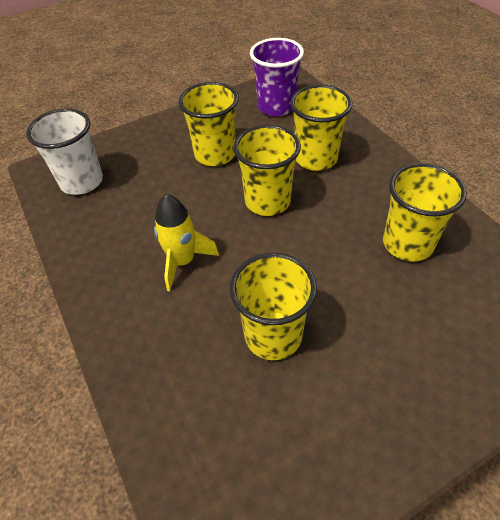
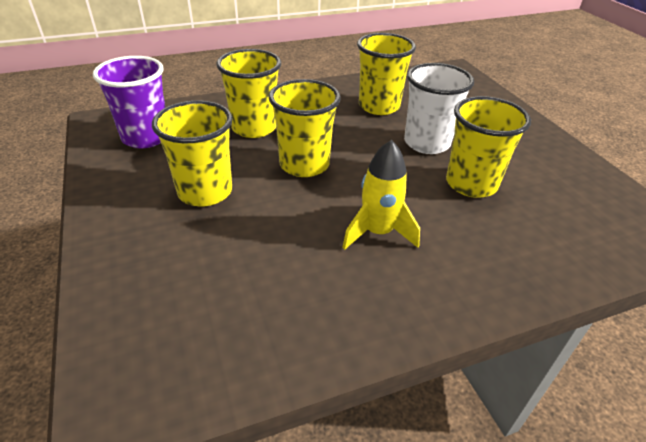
camera: 85 degrees left, 10 degrees down
white cup [26,108,103,195] -> white cup moved to [404,63,474,154]

